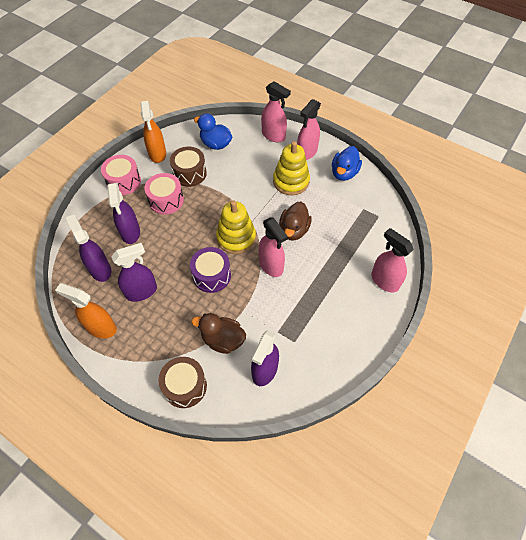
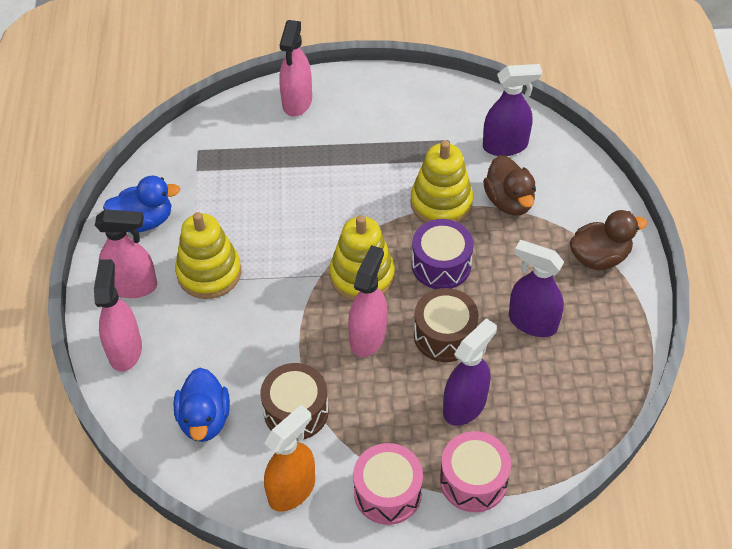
camera: 125 degrees left, 5 degrees down
orange spray bottle [55,283,117,338] -> none
purple spray bottle [66,215,111,282] -> none
pink drum [145,173,184,215] -> pink drum moved to [440,431,511,512]
brown drum [158,357,207,408] -> brown drum moved to [414,288,479,362]
pink spray bottle [259,217,288,277] -> pink spray bottle moved to [348,245,387,357]
brown duck [279,201,312,241] -> brown duck moved to [569,210,647,270]
none -> yellow stacking toy [410,140,473,223]

